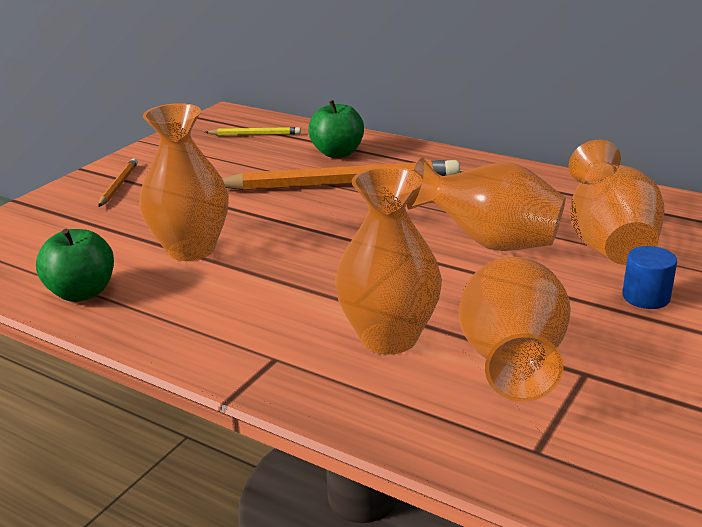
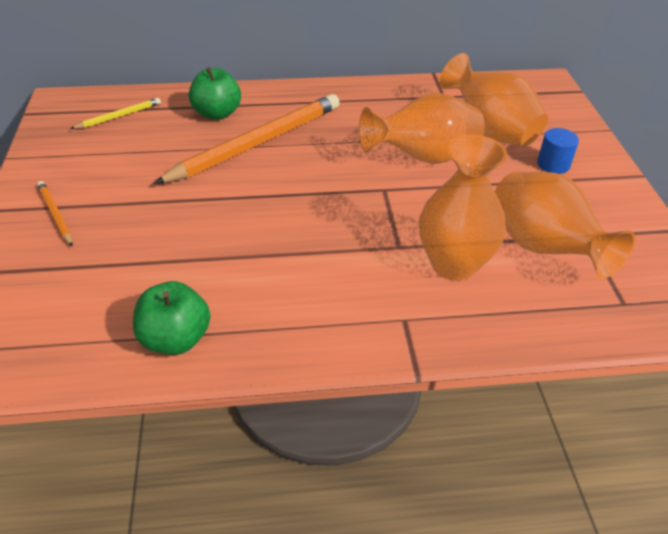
camera: 40 degrees left, 15 degrees up
orange vase [139,103,229,261] -> none

